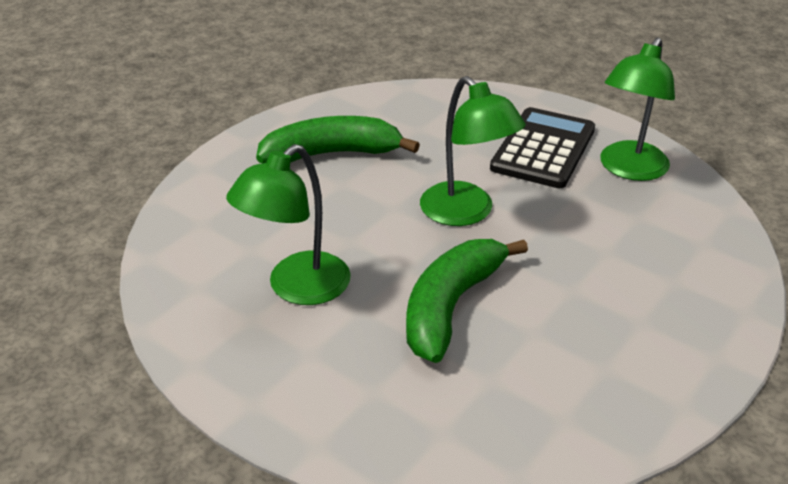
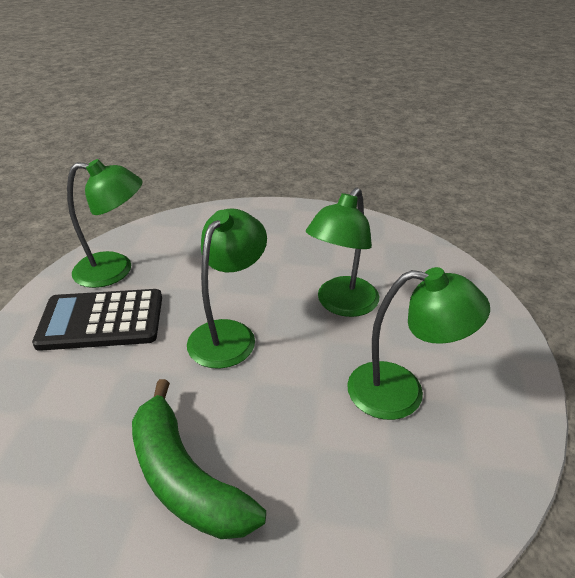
camera: 120 degrees left, 0 degrees up
green banana [406,239,528,363] -> green lamp [306,188,379,317]

